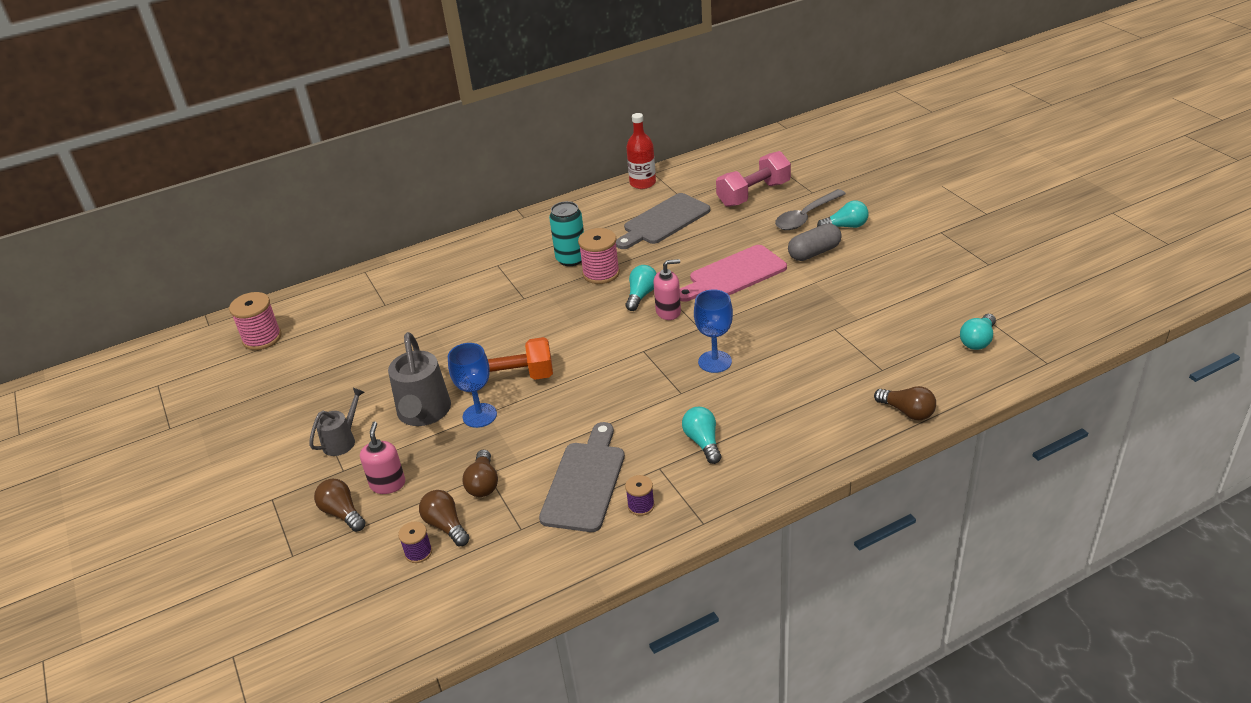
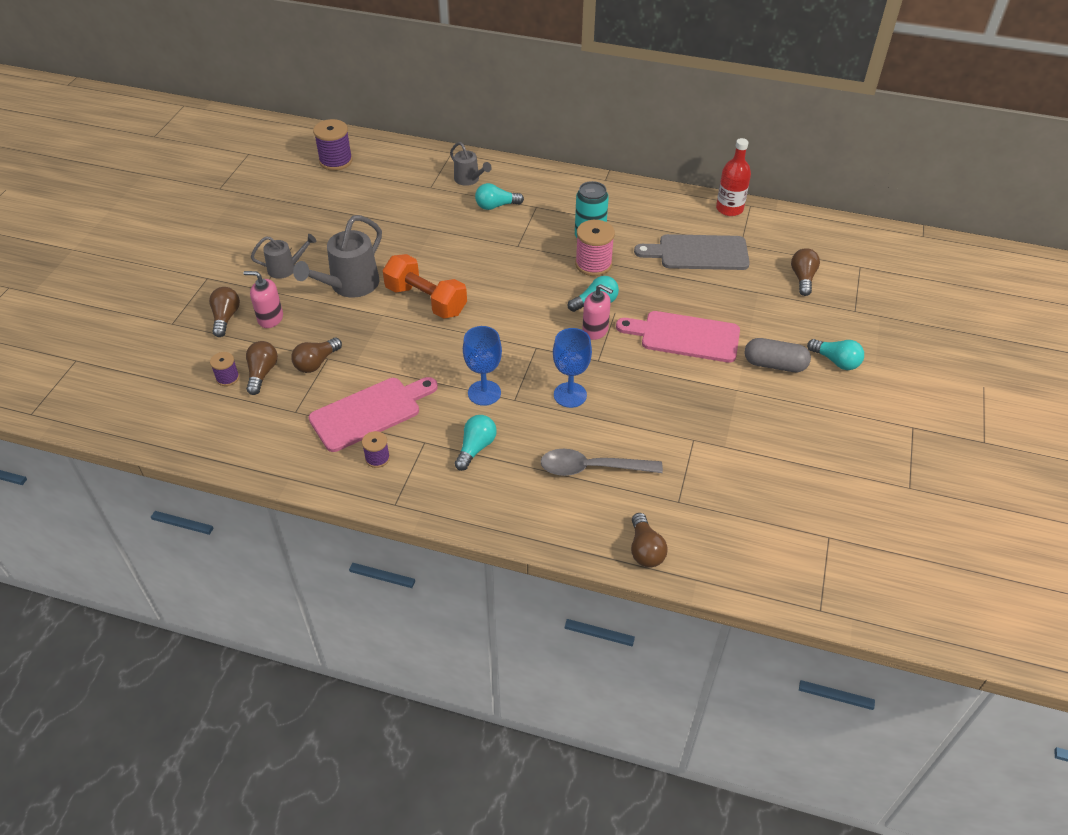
camera: 40 degrees right, 10 degrees up
pink spool [229,292,282,350] -> purple spool [313,119,353,171]
pink soap dispenser [360,422,405,494] -> pink soap dispenser turned 120 degrees counterclockwise [244,271,283,328]
blue goblet [448,343,497,428] -> blue goblet moved to [463,326,502,406]
grey cutting board [539,422,625,532] -> pink cutting board [309,377,438,452]
pink dumbbell [716,151,791,207] -> brown light bulb [791,248,820,296]
grey spoon [775,189,846,230] -> grey spoon moved to [540,449,663,476]
turquoise light bulb [960,314,996,350] -> turquoise light bulb moved to [475,183,524,210]
none -> grey watering can [450,142,492,186]

